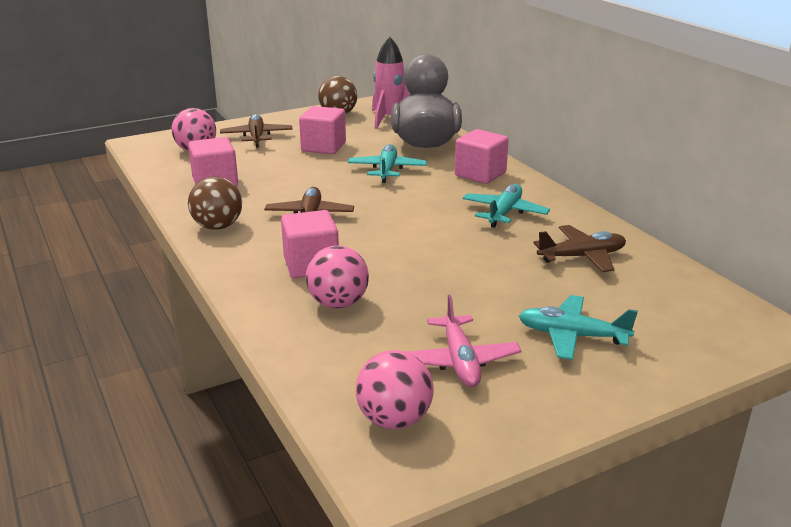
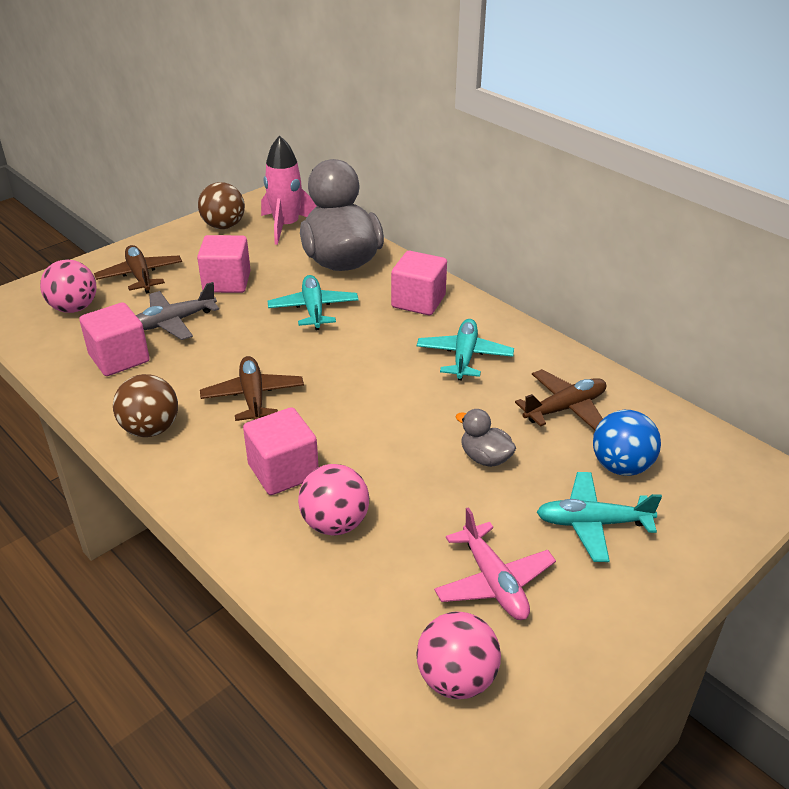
camera: 15 degrees left, 10 degrees up
none -> grey plane [136,282,219,340]
none -> grey duck [456,409,516,467]
none -> blue ball [593,410,661,476]

